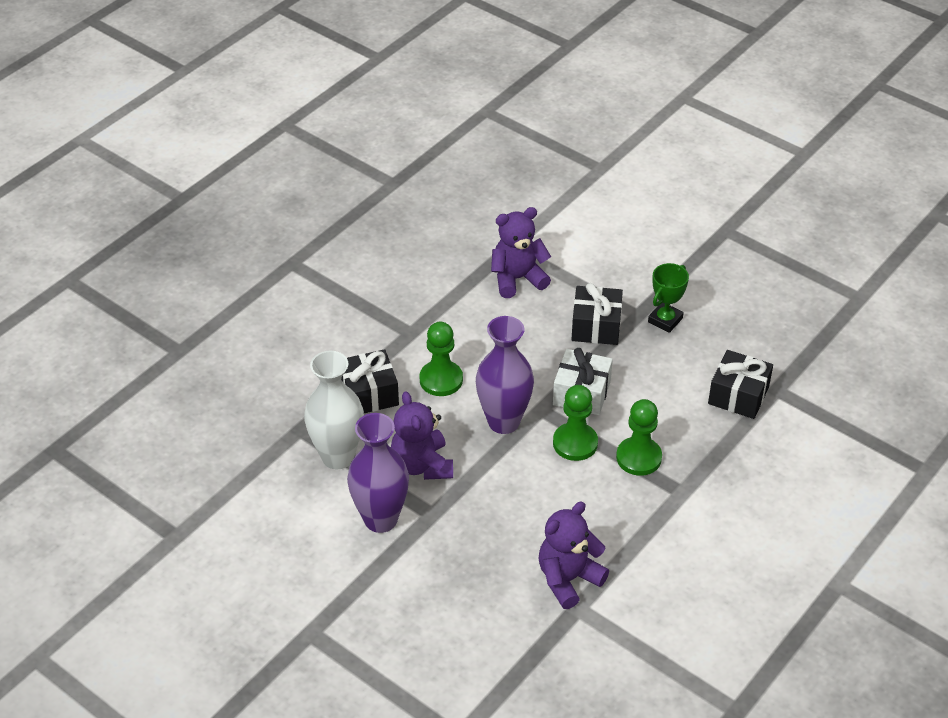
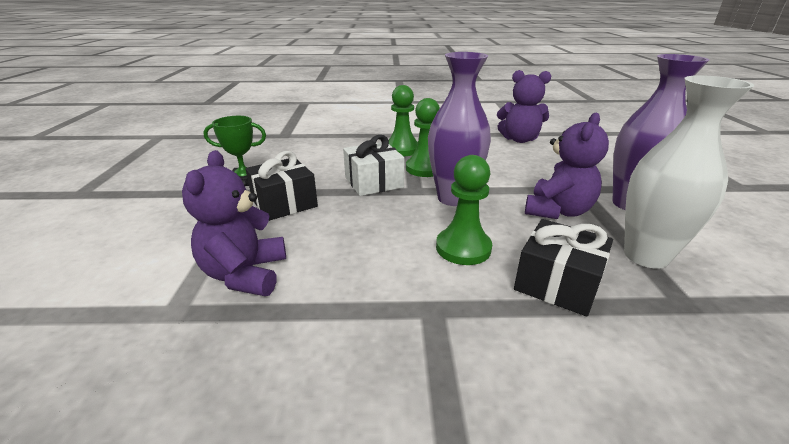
camera: 130 degrees left, 15 degrees down
purple teddy bear [491,207,551,298] -> purple teddy bear turned 60 degrees clockwise [182,150,286,296]
black gift [708,350,773,419] -> none

